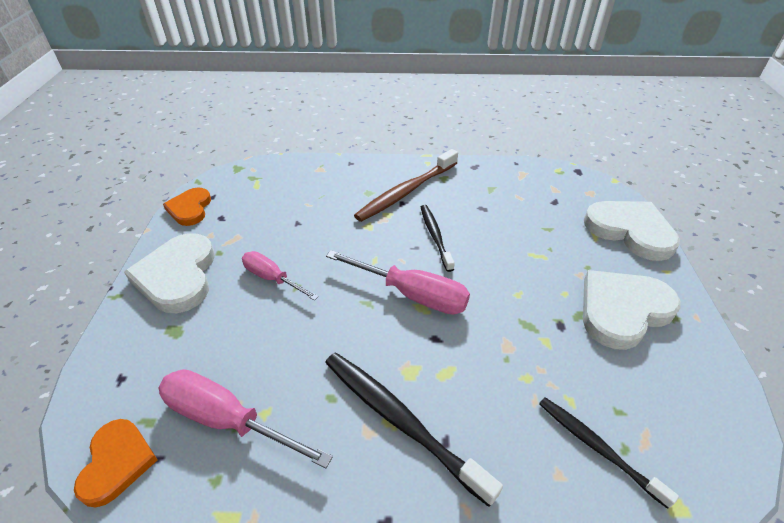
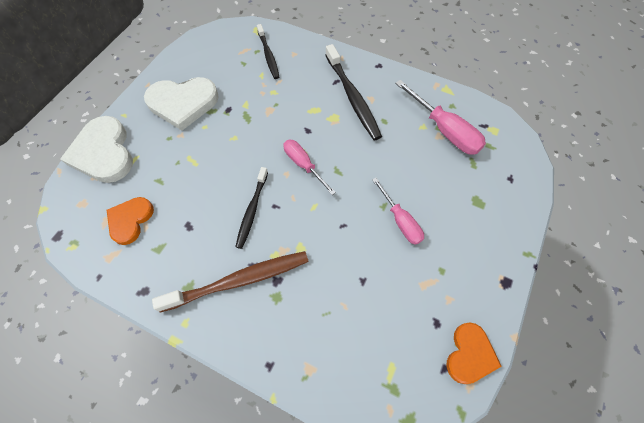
camera: 155 degrees left, 20 degrees up
orange heart [74,419,158,507] -> orange heart moved to [107,197,154,245]
white heart [124,233,215,313] -> none
pink screwdriver [326,250,470,315] -> pink screwdriver [284,140,336,195], size x0.65

